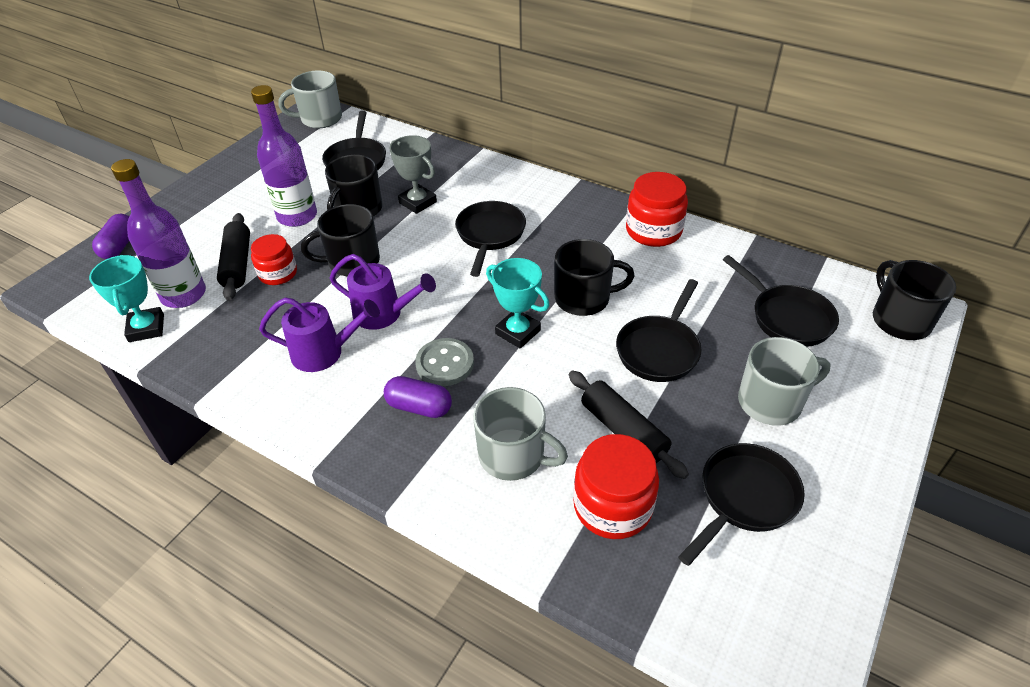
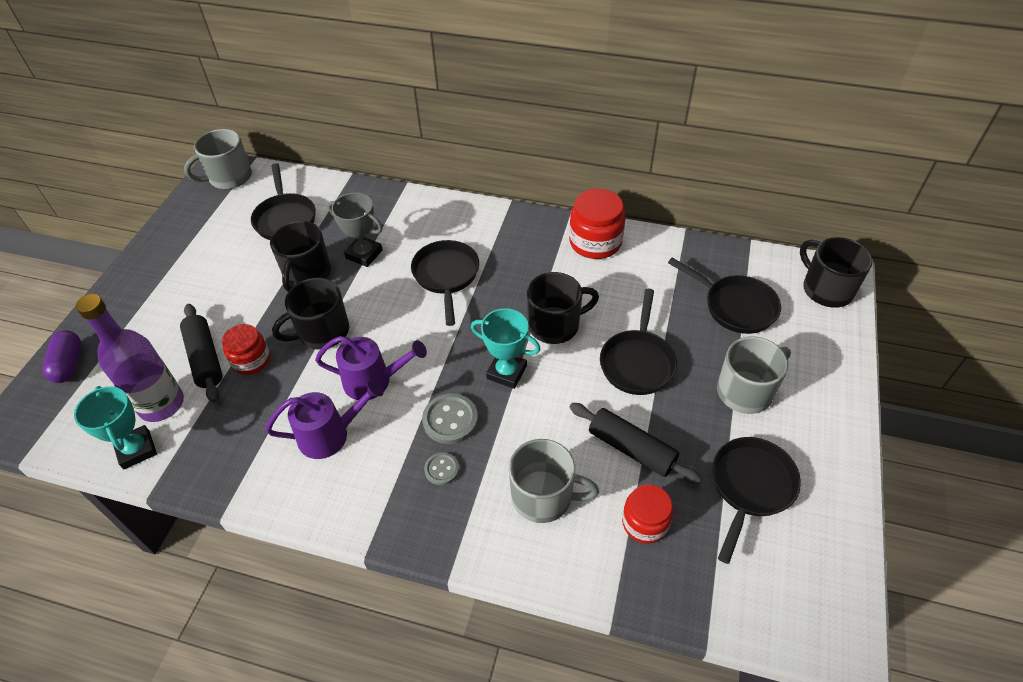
camera: 15 degrees left, 5 degrees up
purple bottle [251,85,317,227] -> none
purple capsule [384,376,452,418] -> grey button [424,452,459,485]
red jar [573,434,659,539] -> red jar [622,485,673,544], size x0.66

